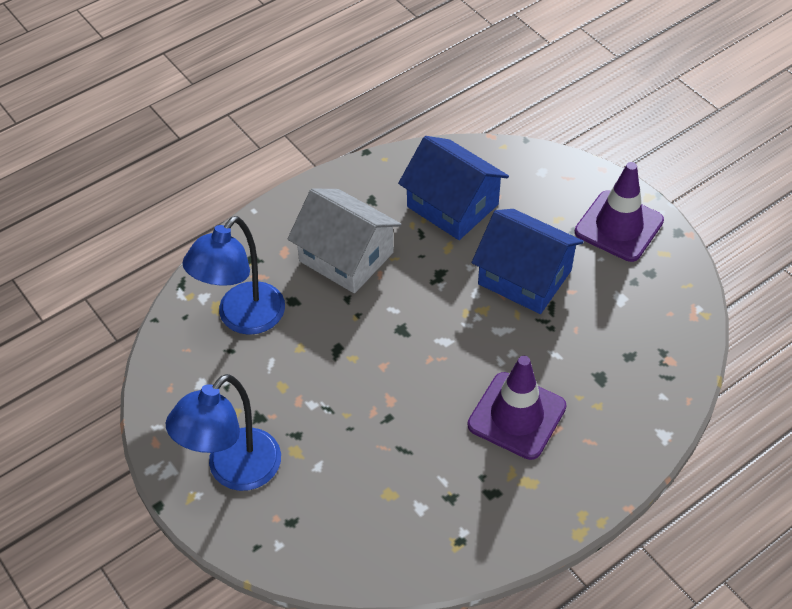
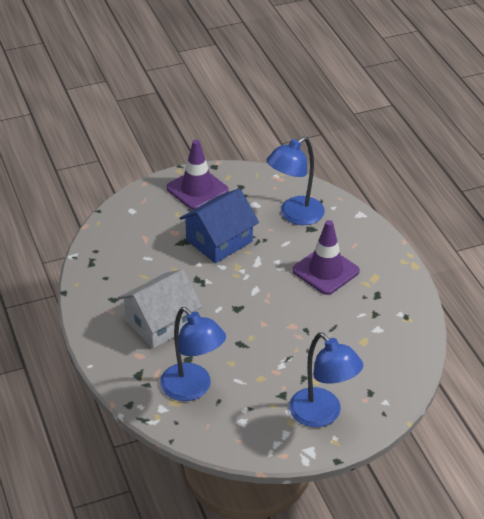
camera: 75 degrees left, 10 degrees down
blue house [398,136,509,240] -> none
none -> blue lamp [267,137,325,225]

